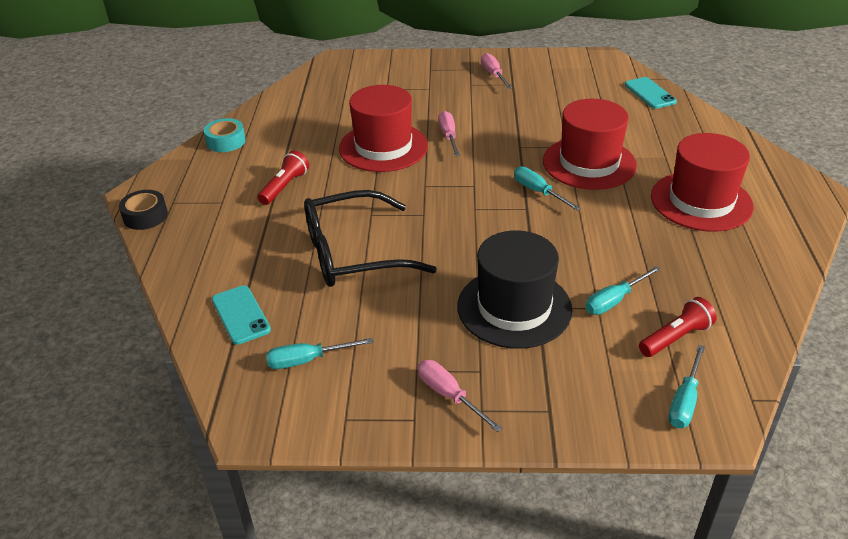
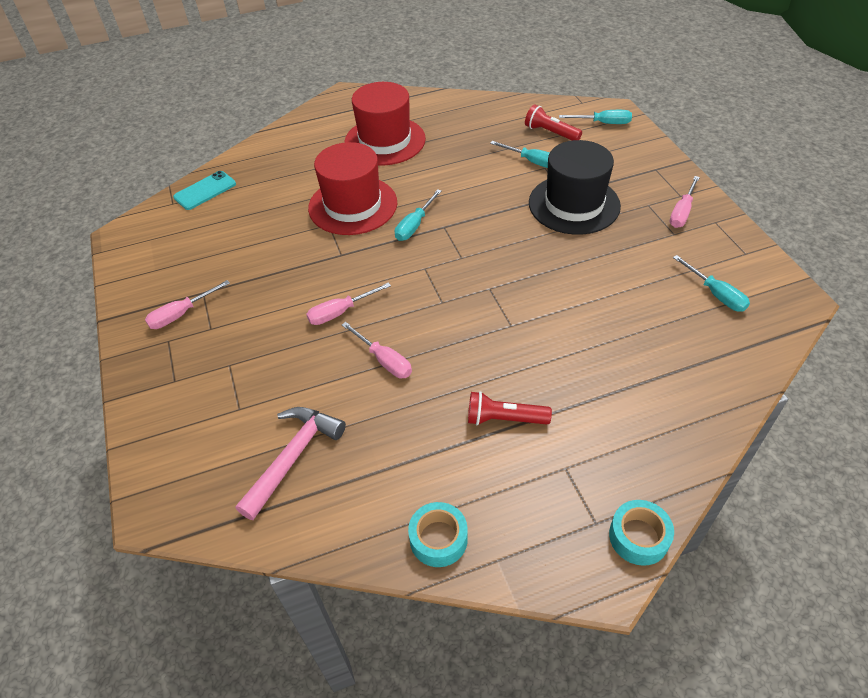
camera: 110 degrees left, 10 degrees up
black tape [119,190,168,230] -> turquoise tape [609,500,674,566]
turquoise phone [212,285,271,345] -> none
black glasses [304,190,437,287] -> none
red hat [339,85,428,172] -> pink screwdriver [342,322,412,378]
none -> pink hammer [236,407,346,520]

